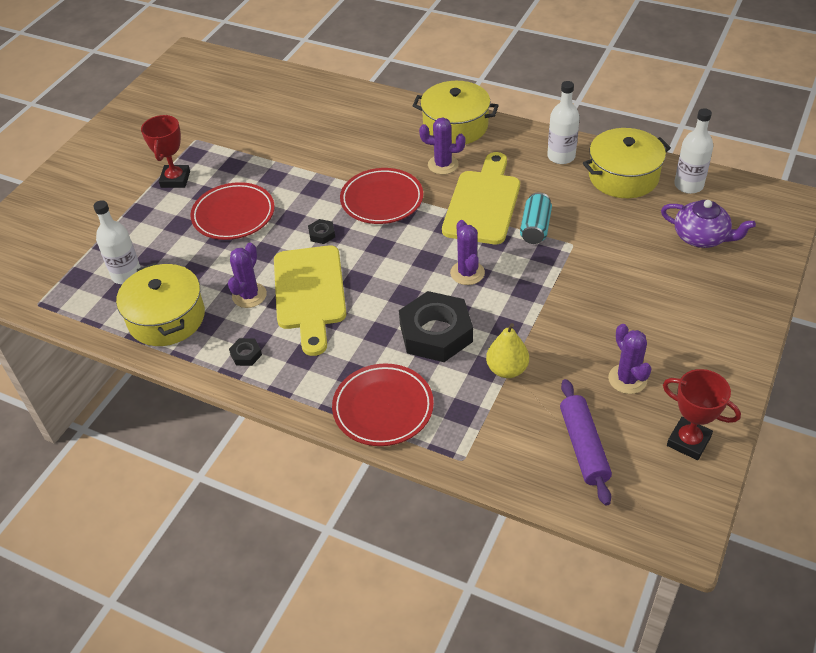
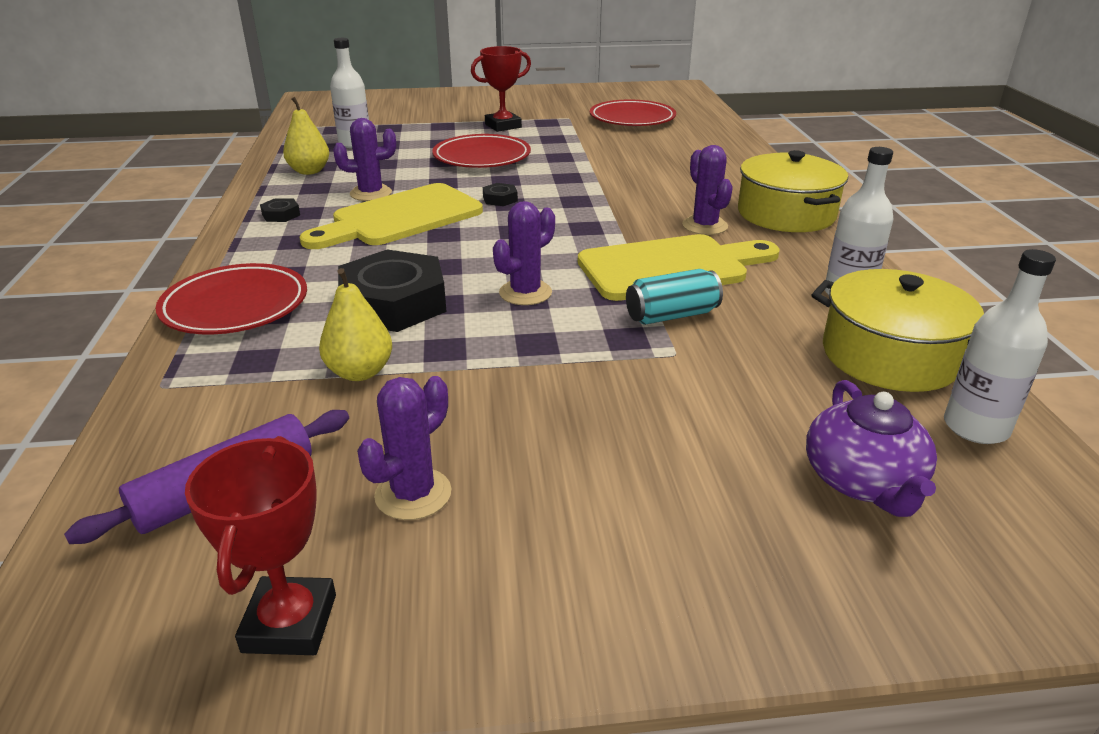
camera: 55 degrees right, 15 degrees down
yellow pot [116,263,205,346] -> yellow pear [283,97,329,175]
red plate [340,168,423,224] -> red plate moved to [590,100,676,126]

